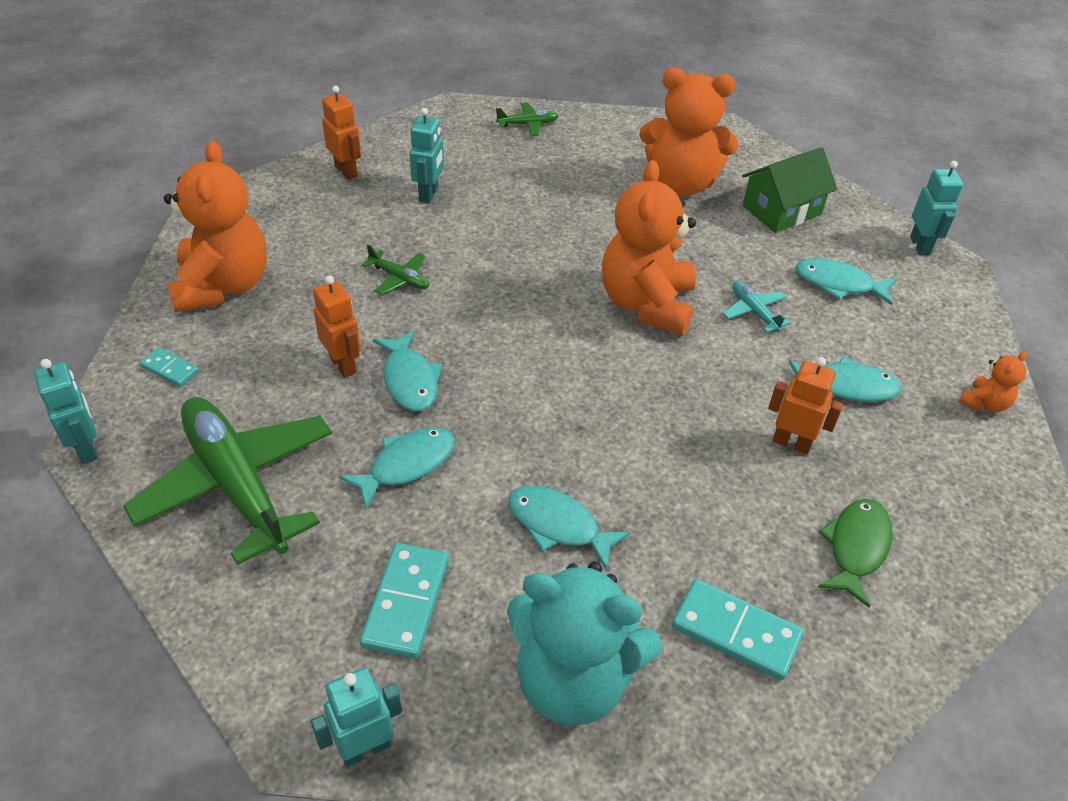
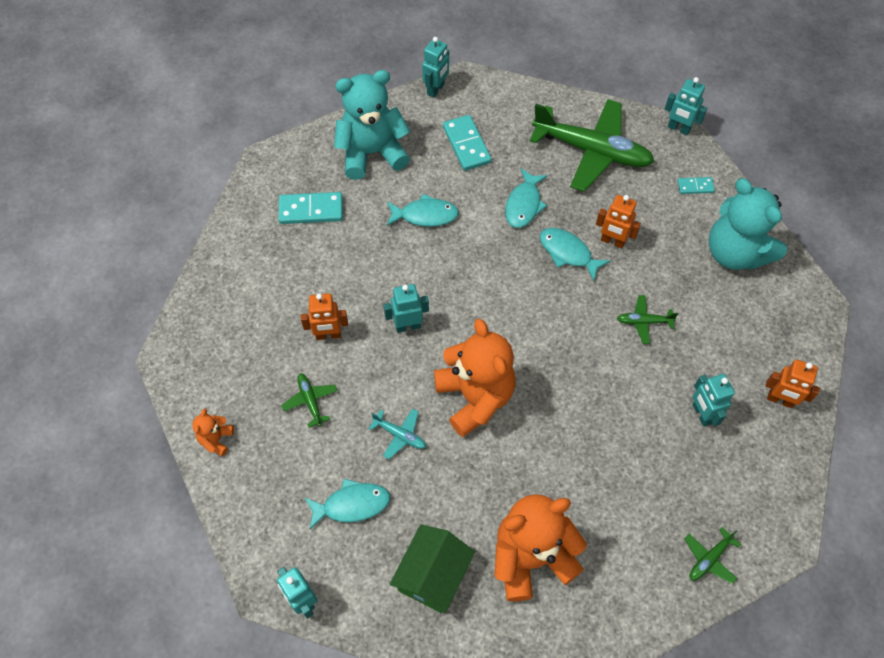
camera: 150 degrees right, 15 degrees up
orange teddy bear [164,141,267,312] -> turquoise teddy bear [709,178,787,270]
turquoise fish [789,356,901,402] -> green plane [281,373,338,427]
green fish [818,499,893,608] -> none
none -> turquoise robot [384,284,429,333]

